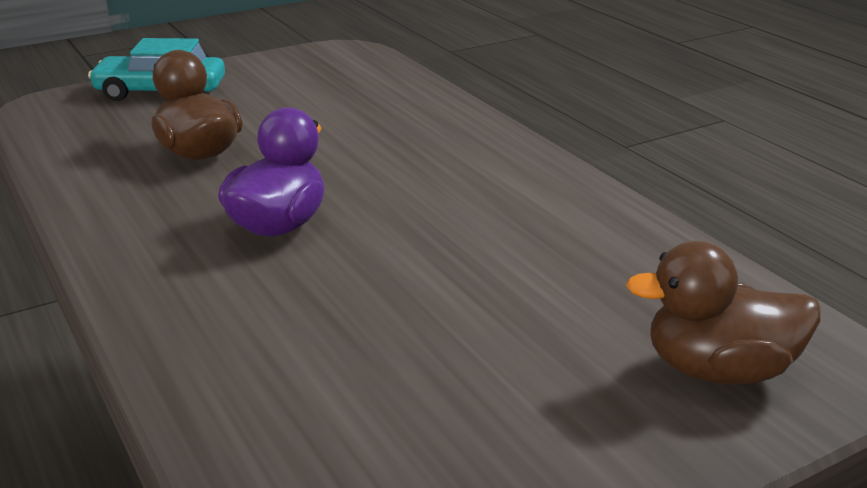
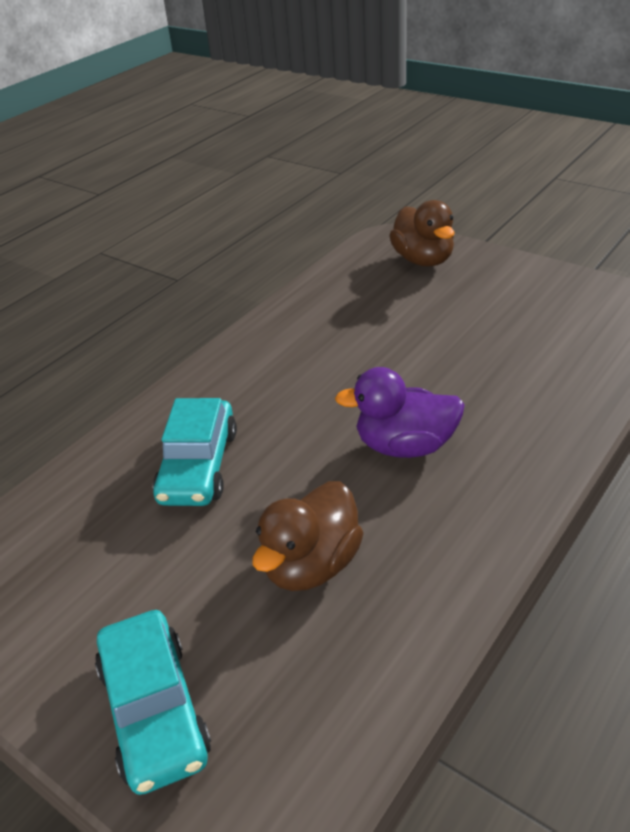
camera: 110 degrees left, 10 degrees up
none -> turquoise car [153,398,237,506]

